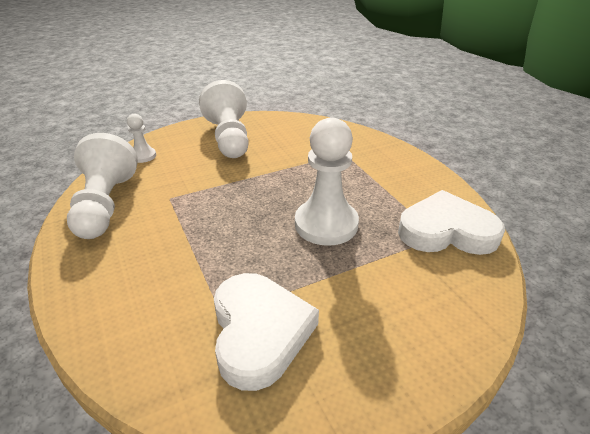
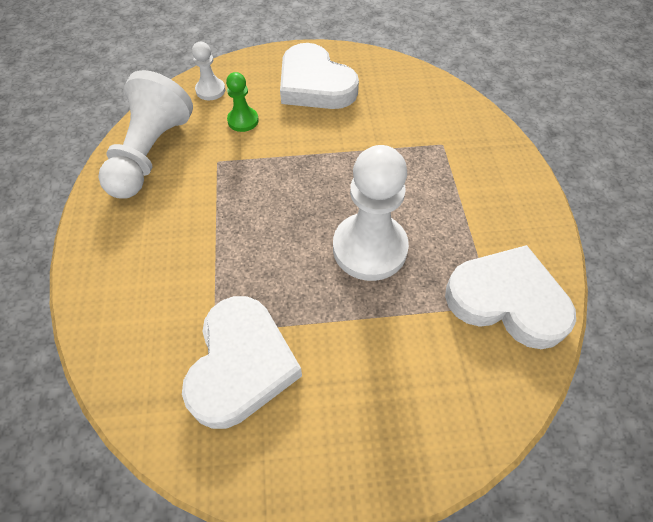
camera: 20 degrees right, 20 degrees up
white pawn [199,80,249,158] -> white heart [280,43,359,109]
none -> green pawn [226,72,259,132]

